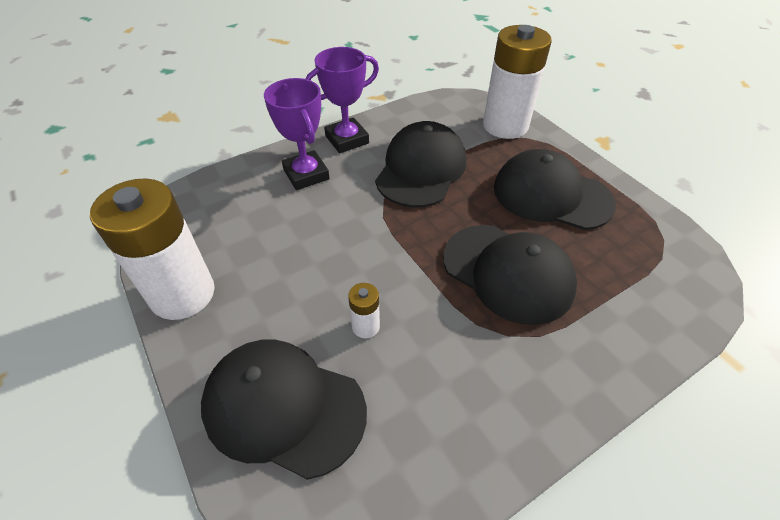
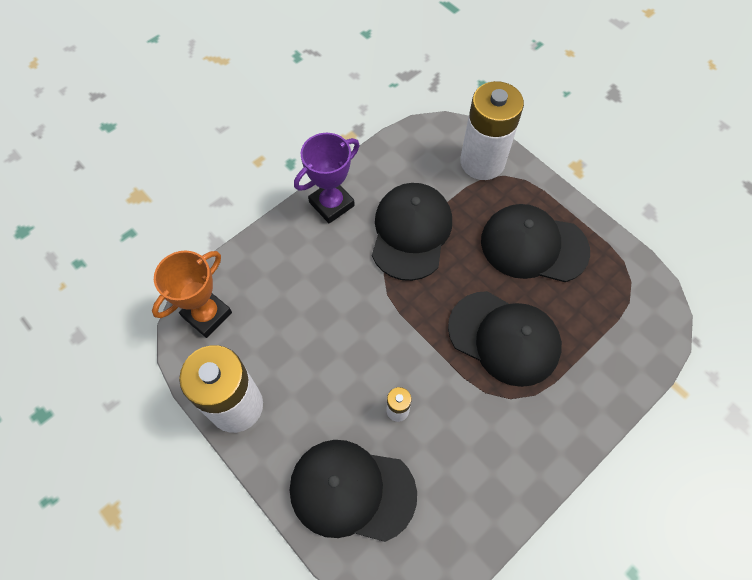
camera: 10 degrees left, 15 degrees up
purple trophy [264,78,330,190] -> none
none -> orange trophy [152,250,232,338]

